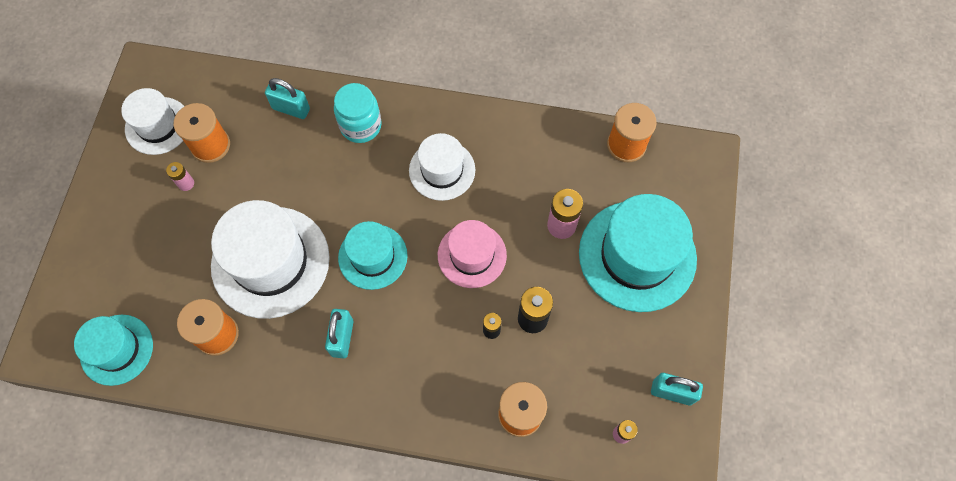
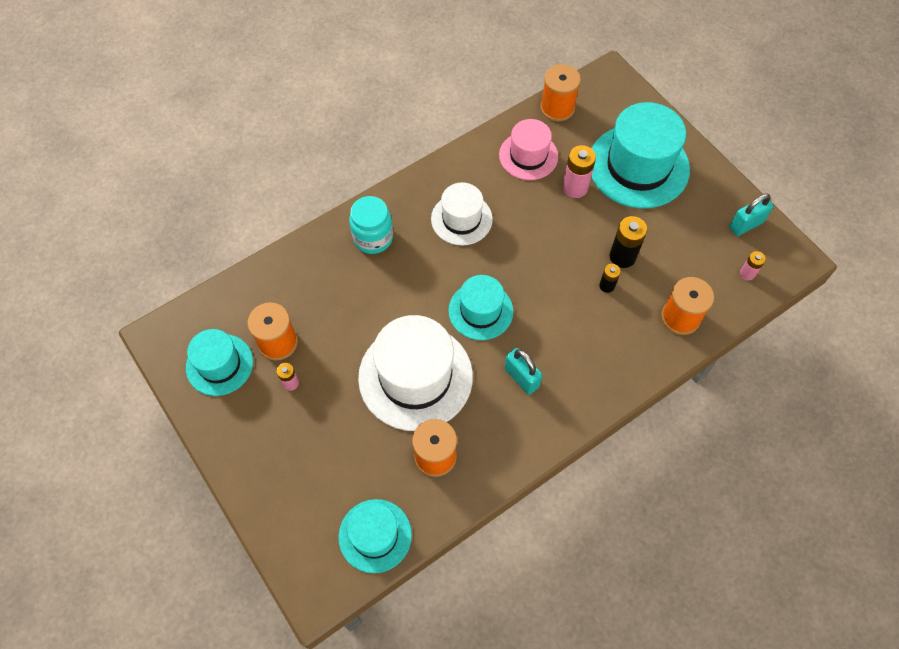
camera: 45 degrees left, 5 degrees down
white hat [121,88,184,155] -> turquoise hat [186,329,253,396]
turquoise padlock [265,78,310,119] -> none
pink hat [438,220,507,288] -> pink hat moved to [499,119,558,180]

